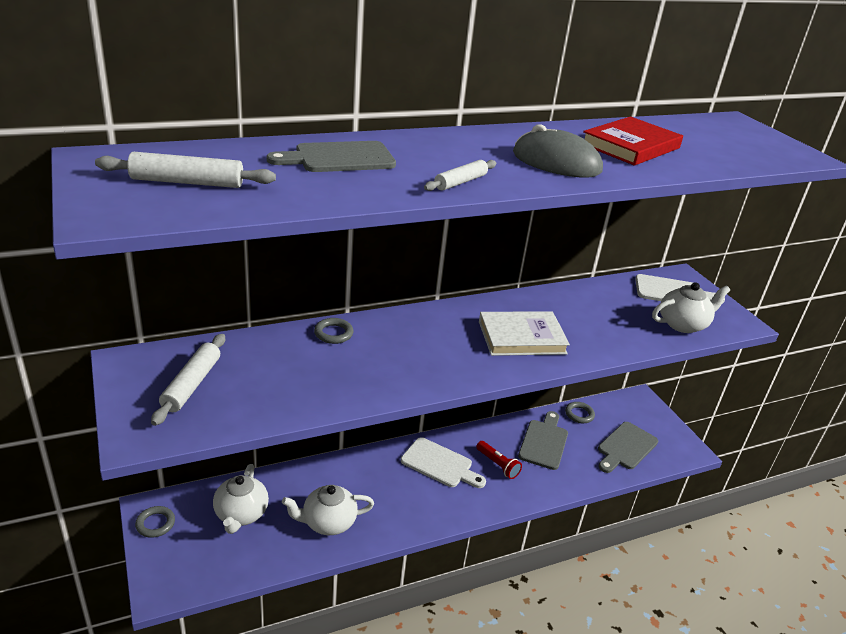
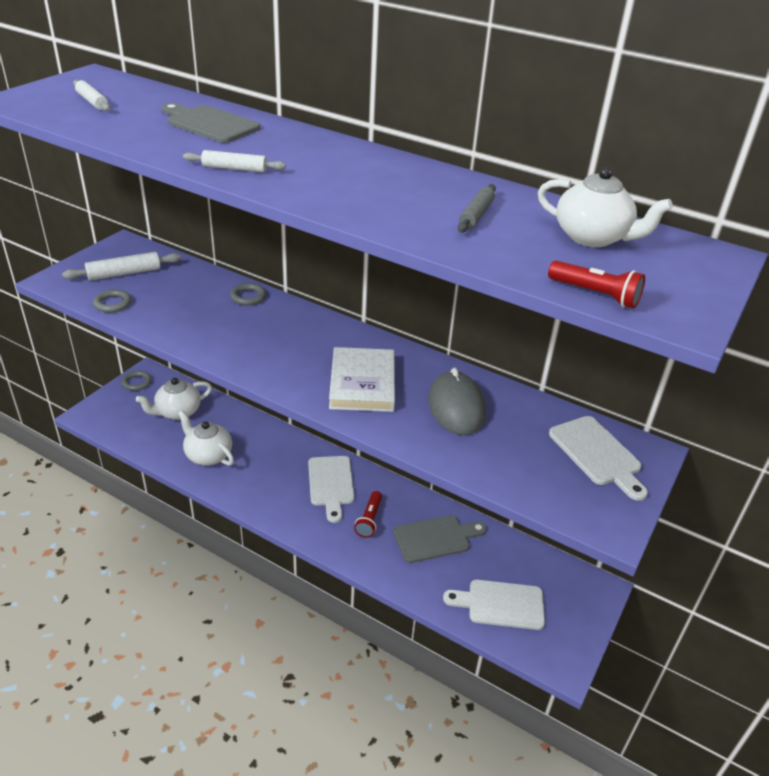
camera: 55 degrees right, 5 degrees up
white rolling pin [95,152,276,188] -> white rolling pin [73,80,110,111], size x0.66
white book [479,311,570,356] -> white book turned 45 degrees clockwise [329,347,395,412]
grey mouse [513,124,603,178] -> grey mouse moved to [428,367,486,435]
grey ring [565,402,595,423] -> grey ring moved to [93,289,131,313]
red book [583,116,683,166] -> grey rolling pin [458,184,496,233]
grey cutting board [598,422,658,473] -> white cutting board [443,580,545,630]
white teapot [652,282,730,333] -> white teapot moved to [538,167,673,247]
none -> red flashlight [548,260,645,309]

